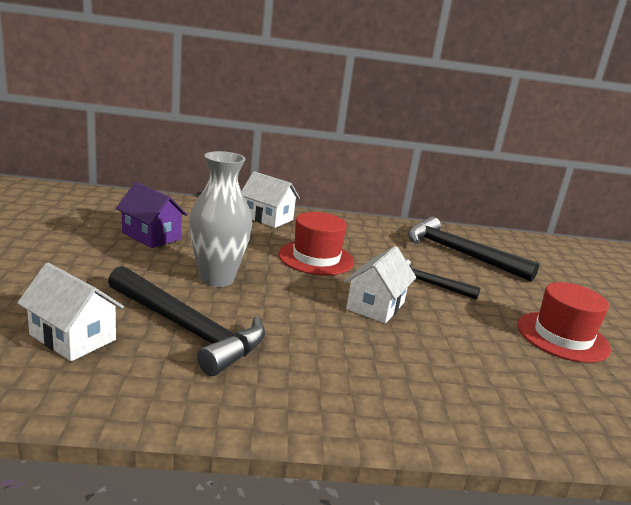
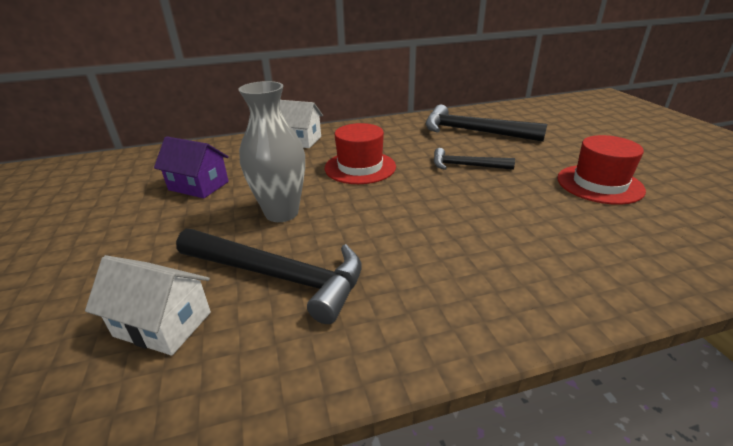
camera: 10 degrees left, 10 degrees up
white house [344,246,416,324] -> none

